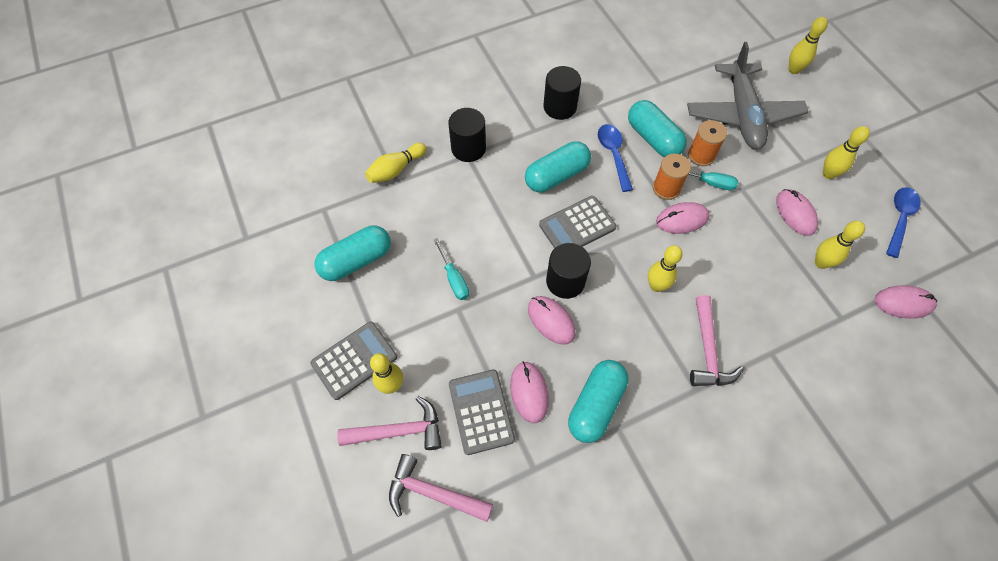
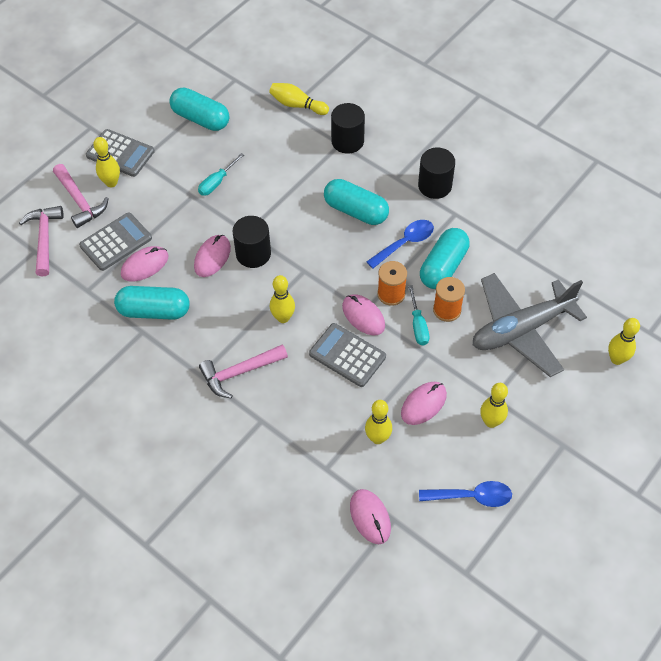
camera: 65 degrees right, 5 degrees down
grey calculator [539,196,616,249] -> grey calculator moved to [309,323,386,387]

